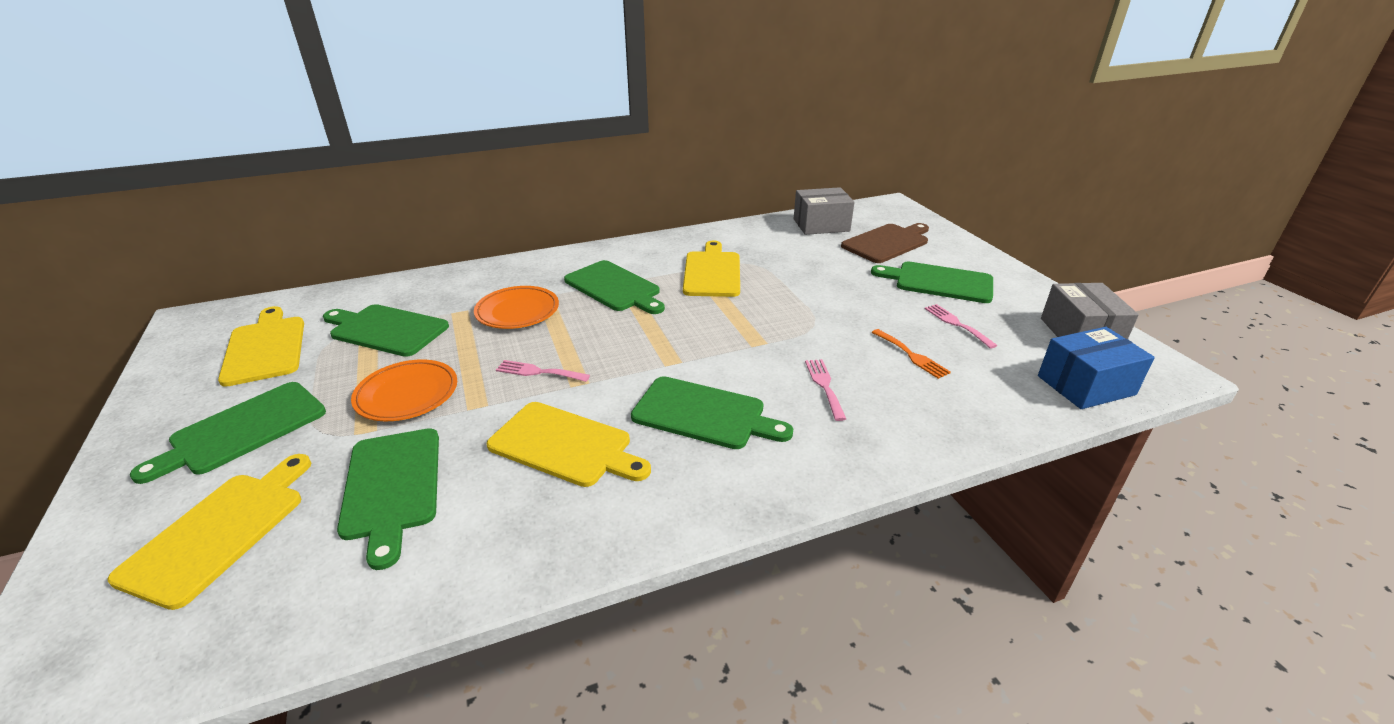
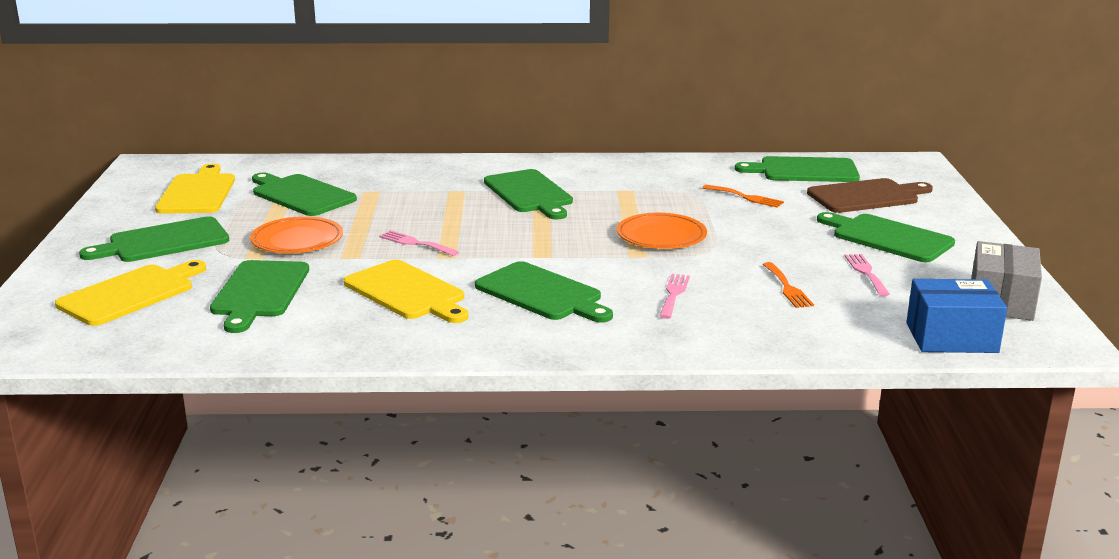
camera: 20 degrees right, 10 degrees down
orange plate [474,286,559,329] -> orange plate moved to [617,213,707,249]
yellow cutting board [683,241,740,297] -> none
grey box [794,187,855,235] -> green cutting board [735,156,860,182]
none -> orange fork [702,185,784,208]

